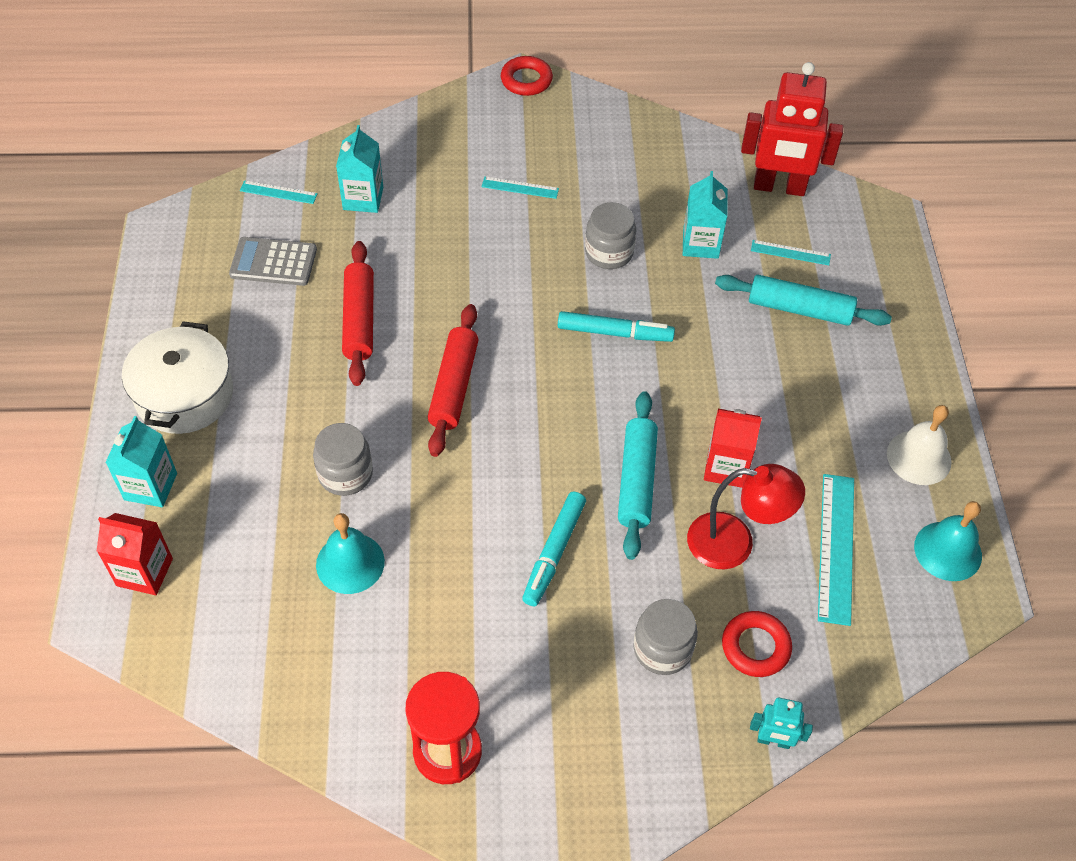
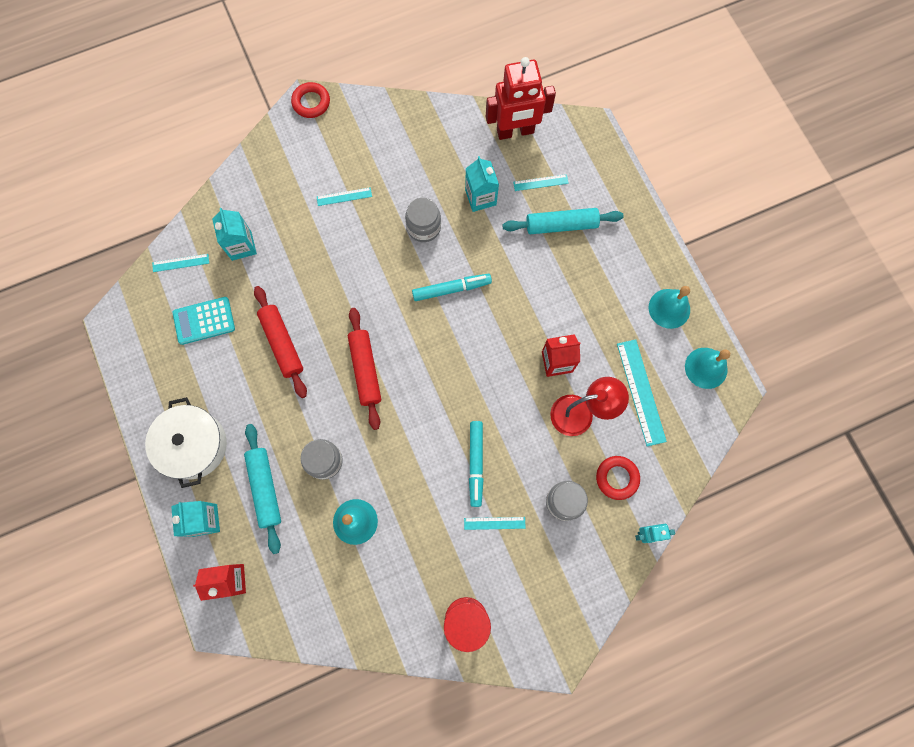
camera: 20 degrees left, 20 degrees up
grey calculator [229,237,317,286] -> turquoise calculator [173,297,235,345]
turquoise rolling pin [618,391,658,560] -> turquoise rolling pin moved to [244,424,281,554]
white bell [887,405,952,485] -> turquoise bell [649,286,690,329]
none -> turquoise ruler [464,517,526,530]

